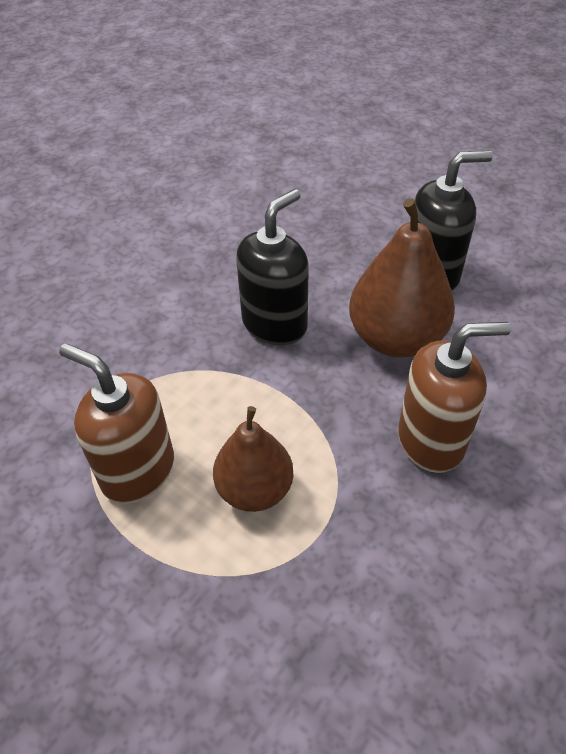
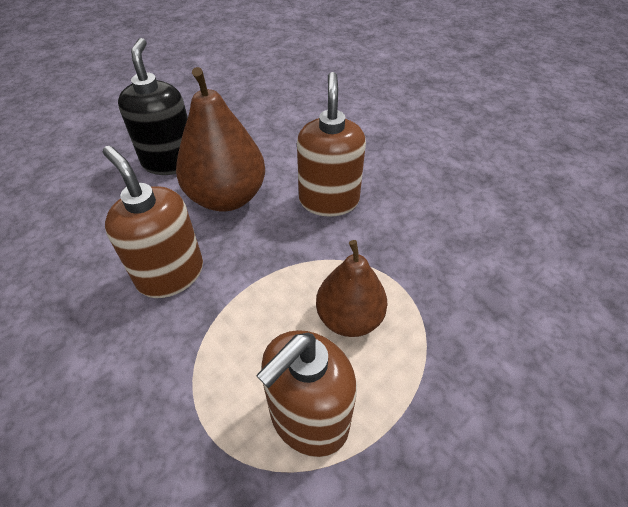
camera: 80 degrees left, 0 degrees up
black soap dispenser [236,189,309,345] -> brown soap dispenser [103,146,203,298]

